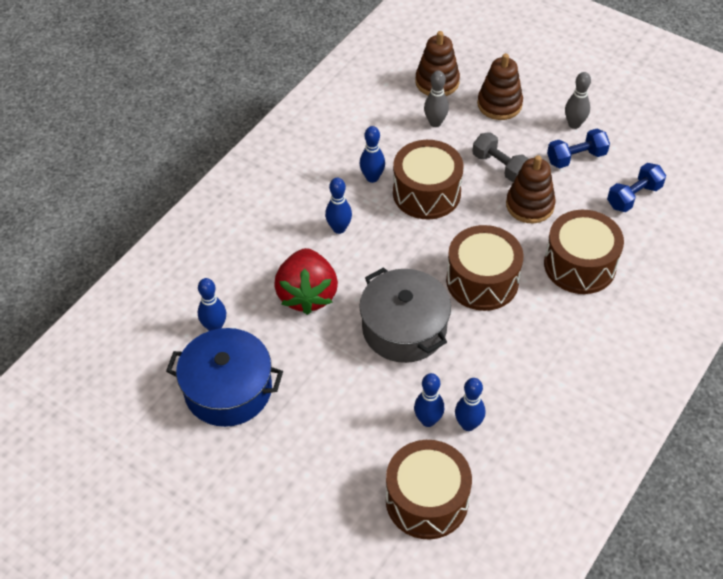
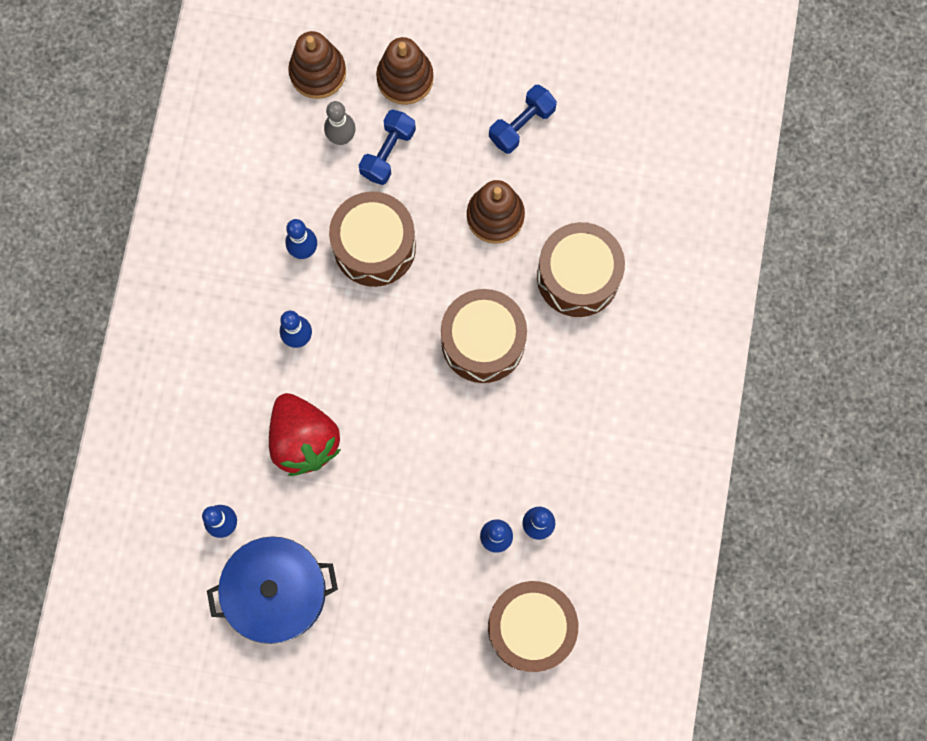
camera: 25 degrees left, 25 degrees up
grey pot [359,267,451,363] -> none
grey dumbbell [472,132,529,182] -> none
grey bowling pin [565,72,591,129] -> none
blue dumbbell [607,163,666,212] -> blue dumbbell moved to [359,109,416,185]

